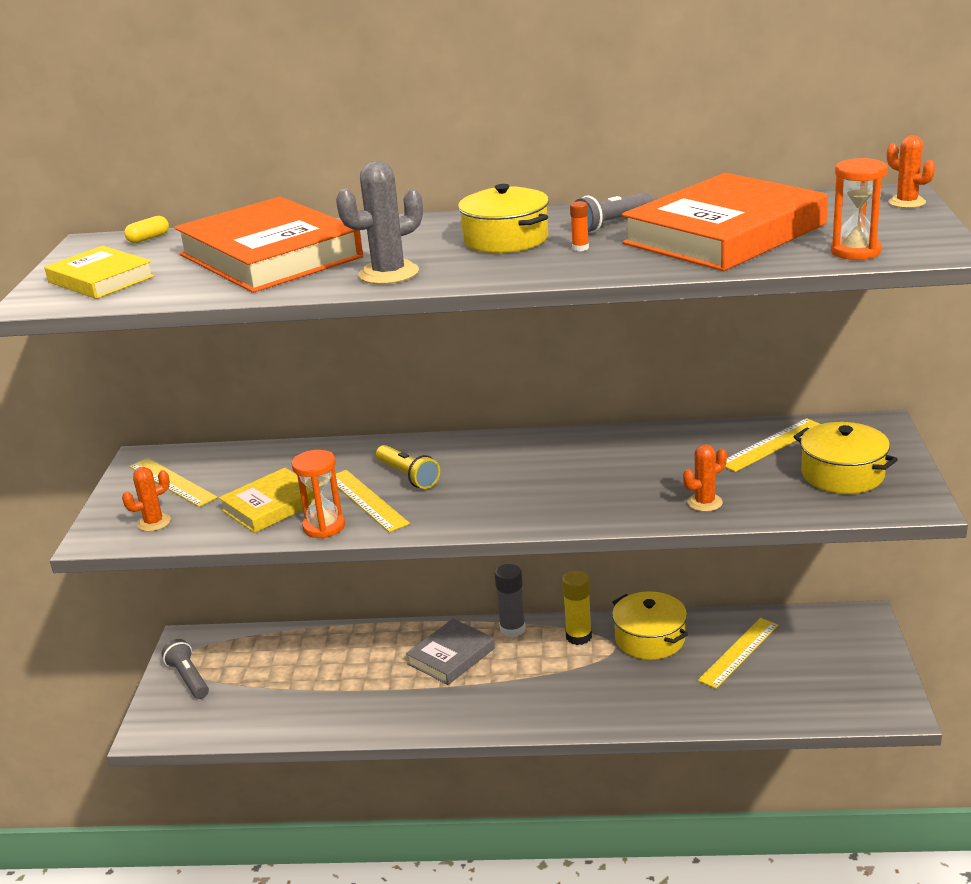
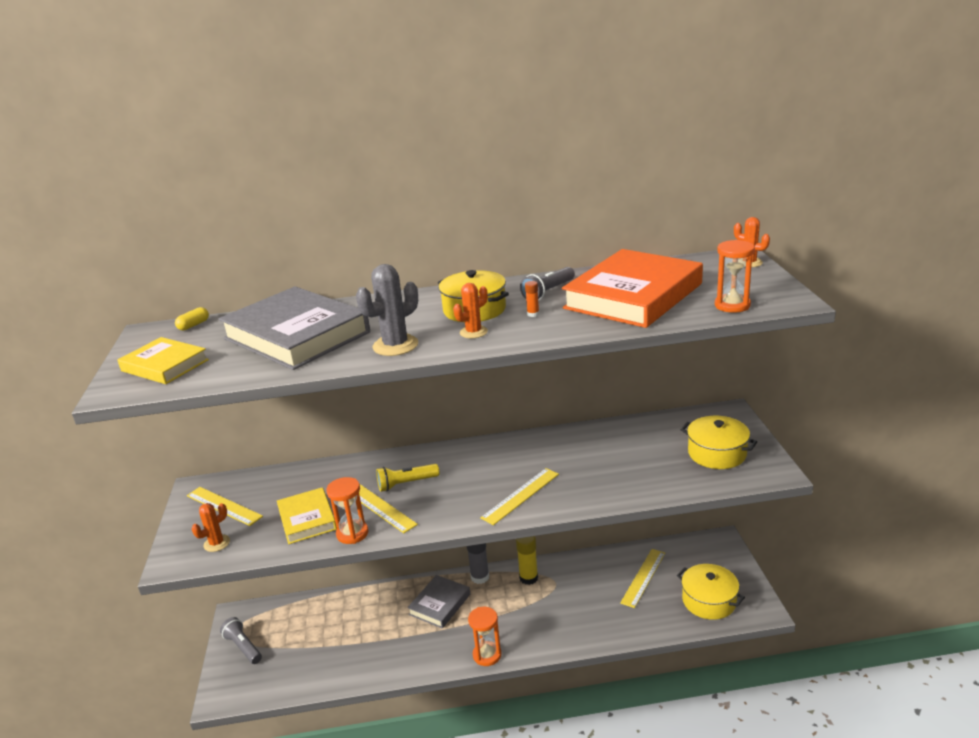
camera: 10 degrees left, 0 degrees up
orange book [174,197,363,293] -> grey book [219,286,370,370]
yellow book [219,468,314,533] -> yellow book turned 60 degrees counterclockwise [277,487,337,544]
yellow flashlight [376,445,440,489] -> yellow flashlight turned 120 degrees clockwise [376,464,439,492]
yellow pot [612,591,688,660] -> yellow pot moved to [677,564,745,620]
orange cactus [683,444,727,512] -> orange cactus moved to [453,283,488,338]
yellow ruler [725,418,820,472] -> yellow ruler moved to [480,468,559,525]
none -> orange hourglass [468,607,501,666]

